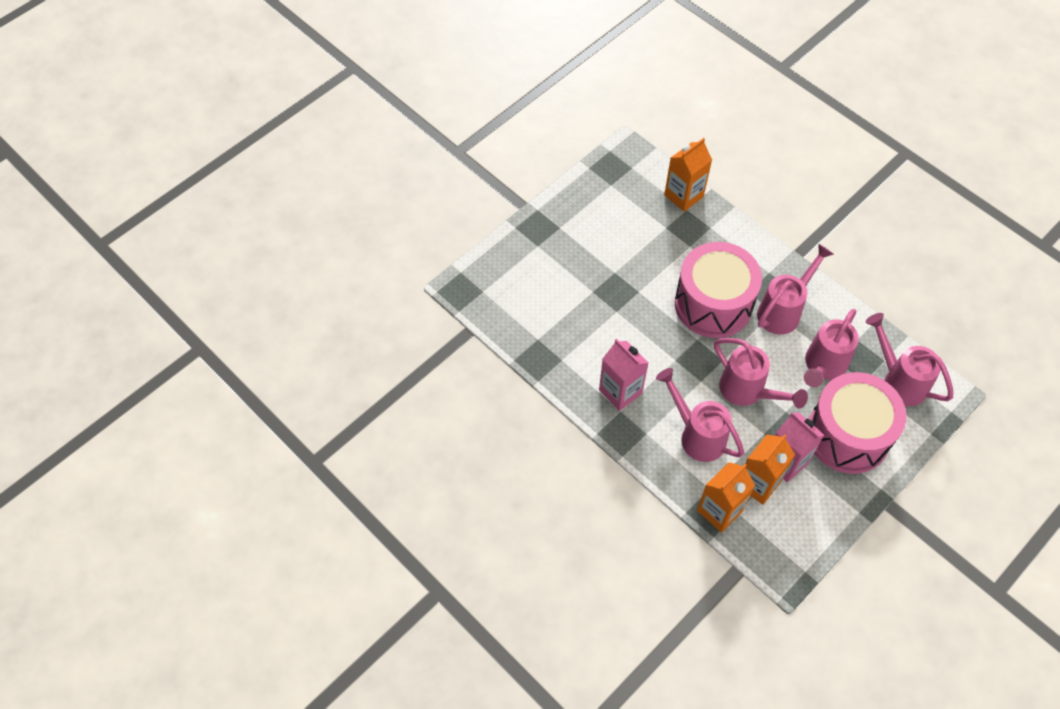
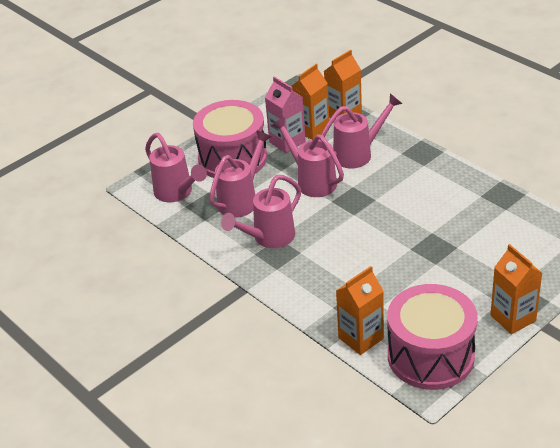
camera: 175 degrees left, 20 degrees down
pink carton [599,339,648,411] -> none
pink watering can [656,368,744,462] -> pink watering can turned 75 degrees counterclockwise [319,93,402,168]
pink drum [675,242,762,338] -> pink drum moved to [387,284,478,390]
none -> orange carton [490,244,542,334]

